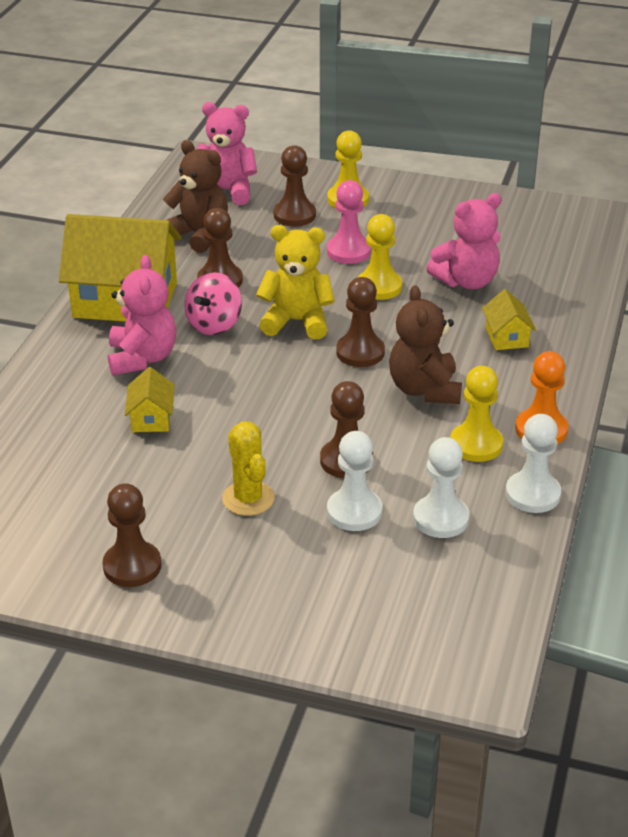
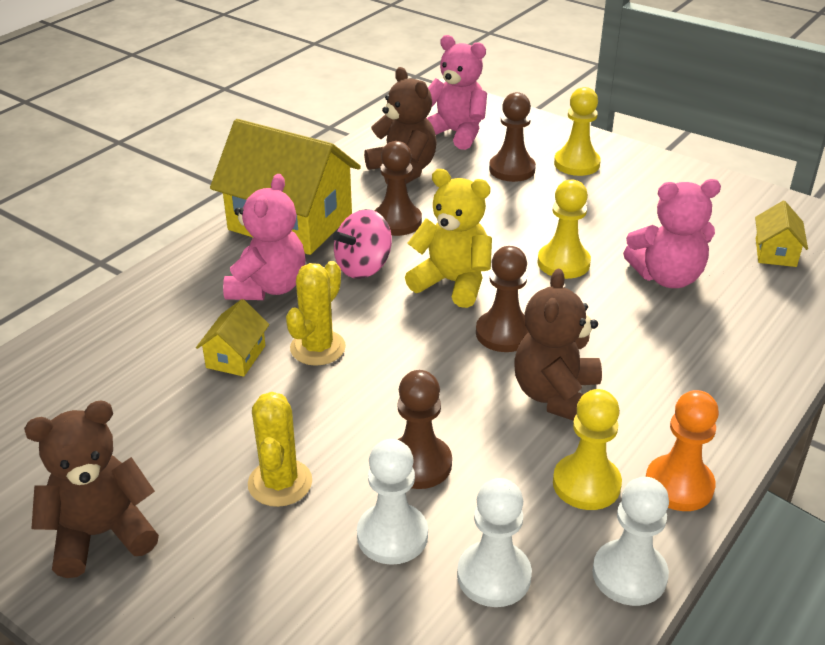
camera: 20 degrees right, 0 degrees up
brown pawn [102,483,161,587] -> brown teddy bear [24,400,159,578]
pink pawn [327,180,371,264] -> none
yellow house [482,289,536,350] -> yellow house moved to [755,201,808,267]
none -> yellow cactus [286,261,346,366]

